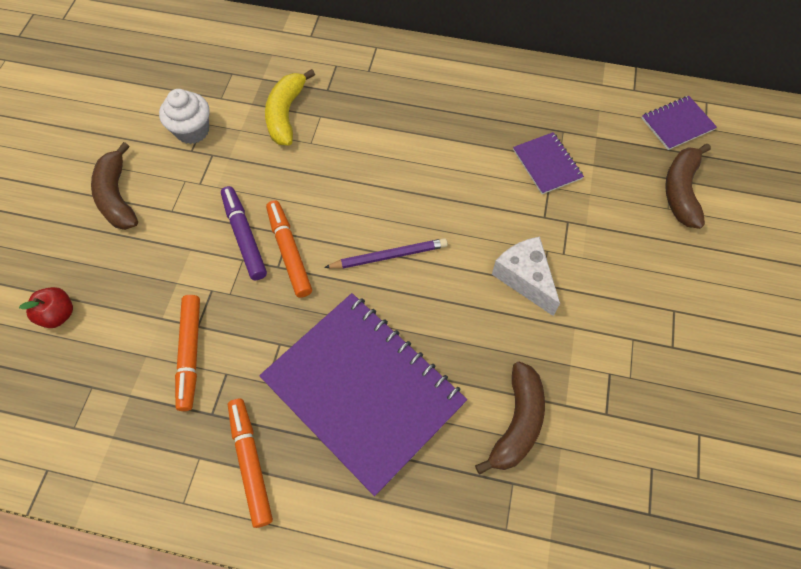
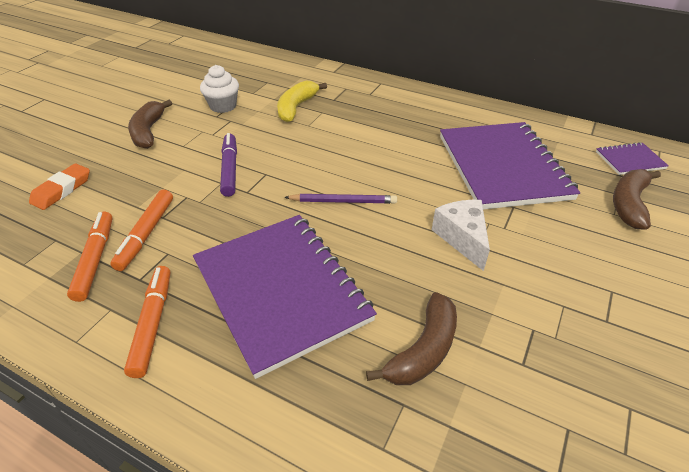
camera: 15 degrees right, 20 degrees down
red apple [19,287,73,328] -> orange eraser [29,163,90,210]
orange marker [266,200,312,298] -> orange marker moved to [67,212,113,302]
purple notebook [513,132,584,194] -> purple notebook [440,122,580,210], size x2.29

